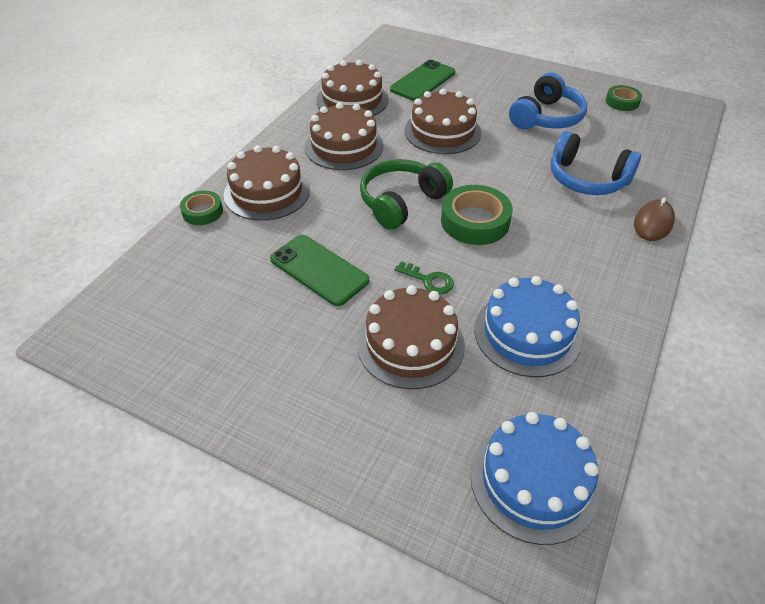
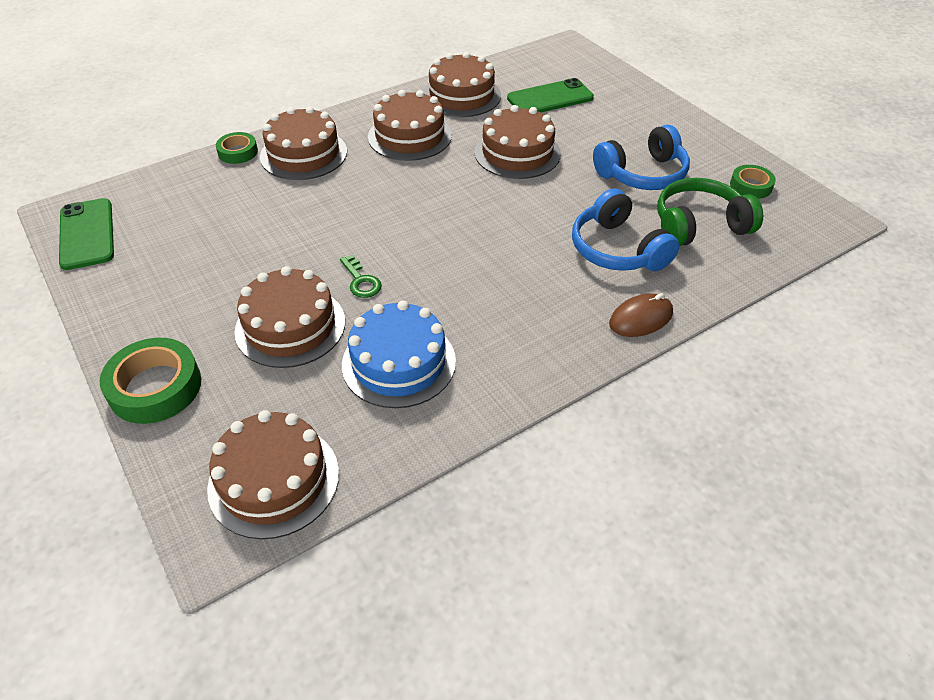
camera: 30 degrees right, 0 degrees up
green phone [270,235,369,306] -> green phone moved to [59,198,114,270]
green headphones [360,159,453,230] -> green headphones moved to [657,178,763,247]
green tape [441,185,513,245] -> green tape moved to [100,338,201,424]
blue cake [470,412,600,545] -> brown cake [207,410,339,539]

